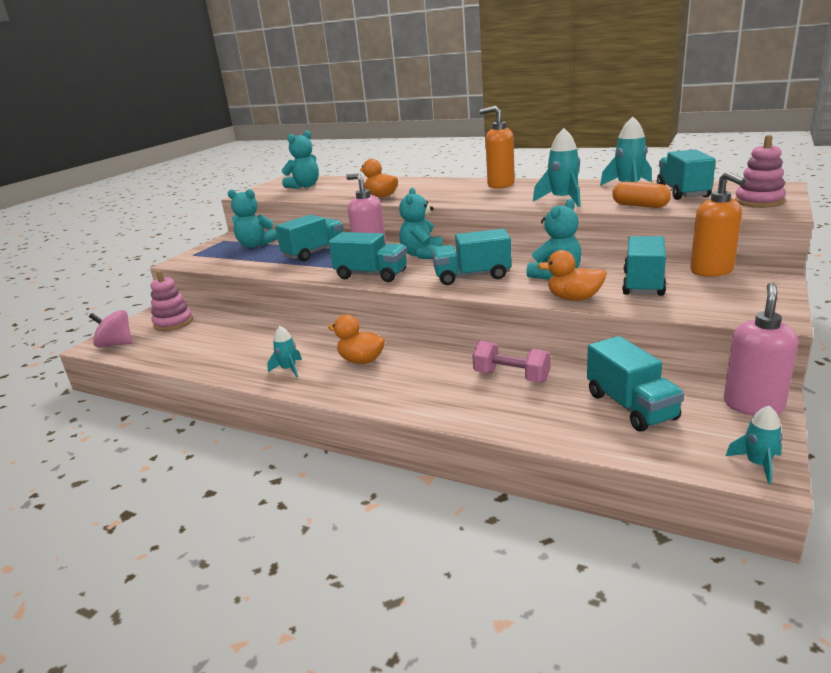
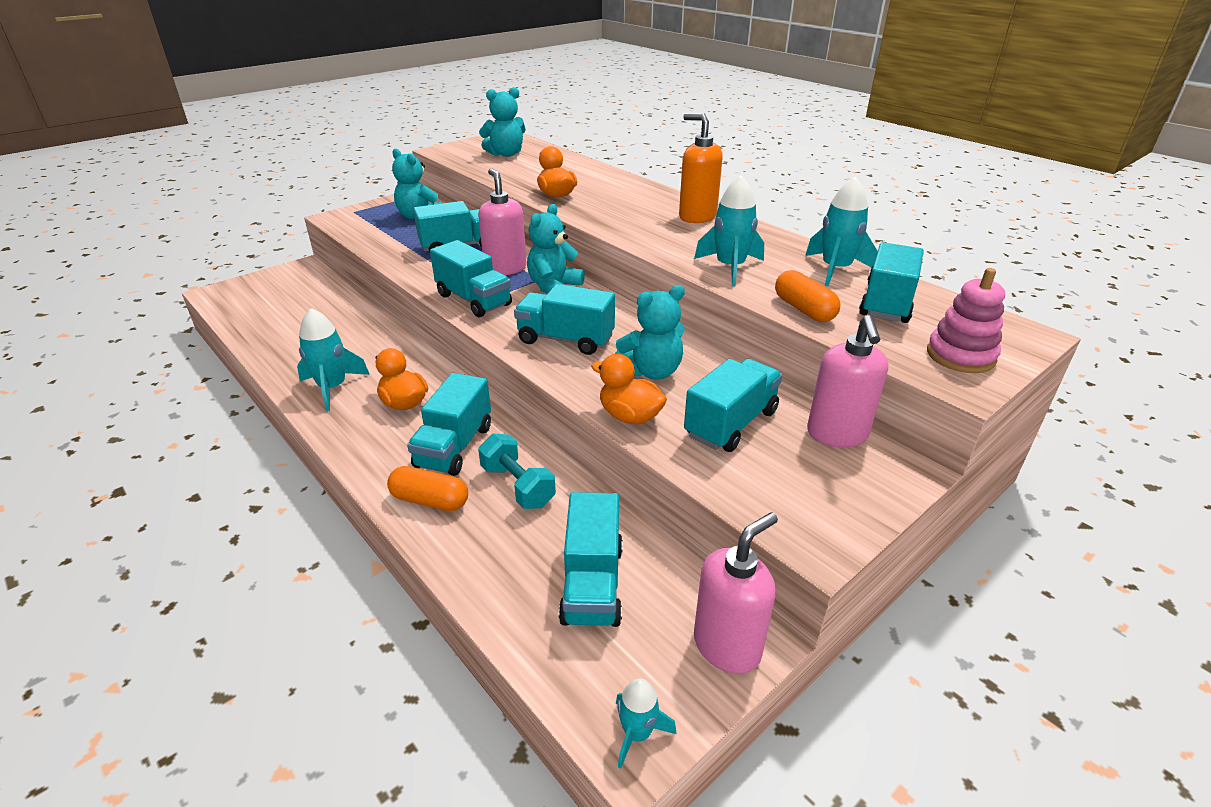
camera: 20 degrees right, 10 degrees up
pink spinning top [89,310,132,348] -> none
pink stacking toy [151,270,193,331] -> none
turquoise rocket [267,326,302,378] -> turquoise rocket [297,308,370,411], size x1.67
pink dumbbell [472,341,551,383] -> turquoise dumbbell [478,433,556,509]
orange soap dispenser [690,171,746,277] -> pink soap dispenser [807,315,888,448]
none -> orange capsule [387,466,468,511]
none -> turquoise truck [407,373,491,476]

